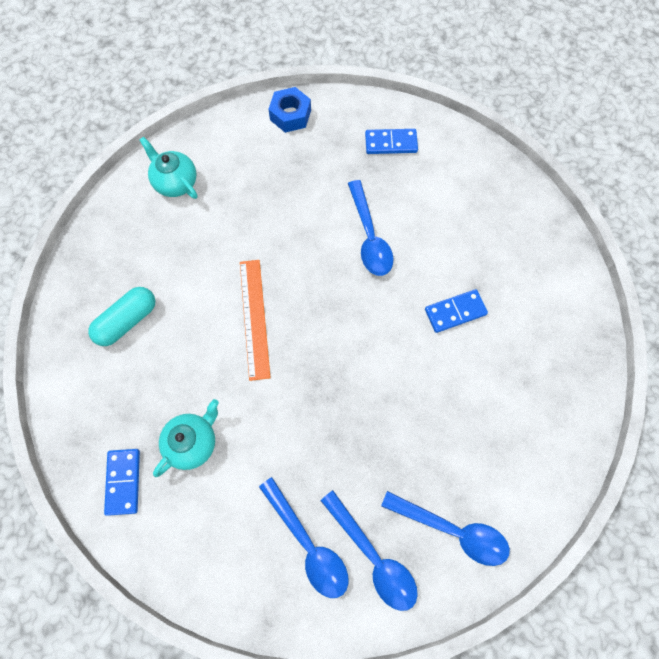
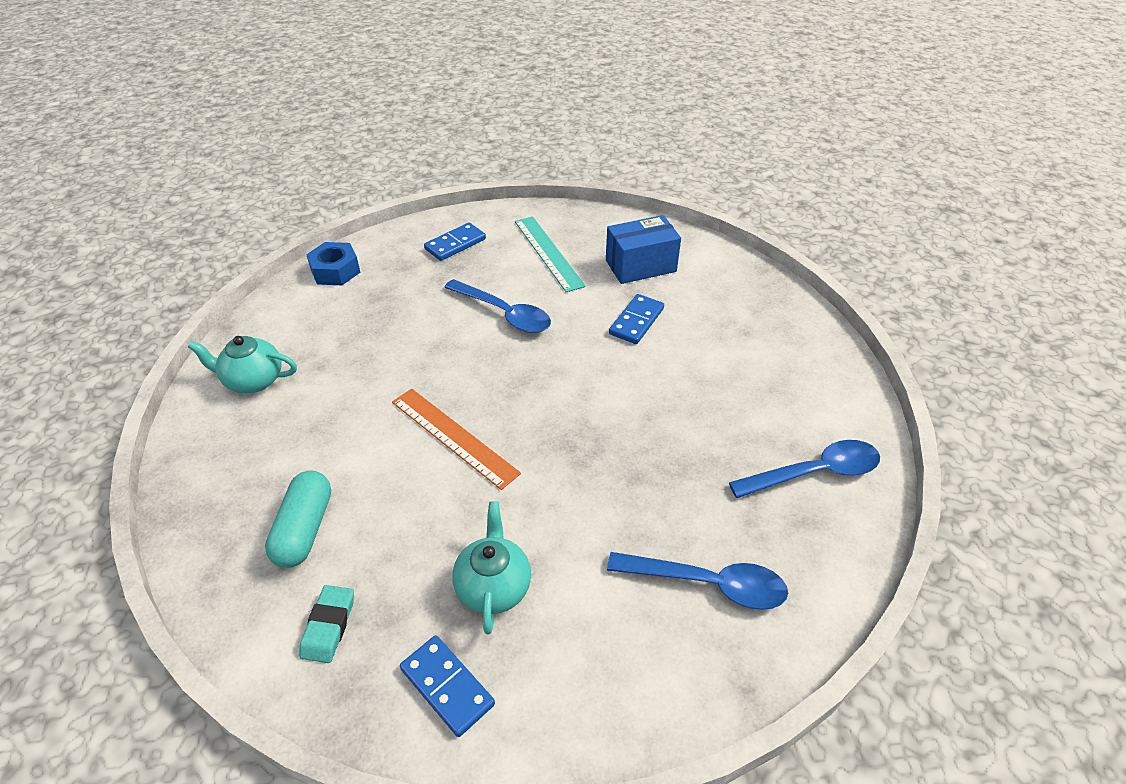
camera: 40 degrees left, 25 degrees down
blue spoon [320,490,418,611] -> none
none -> turquoise eraser [299,585,354,663]
none -> turquoise ruler [515,216,586,292]
none -> blue box [606,215,681,284]

